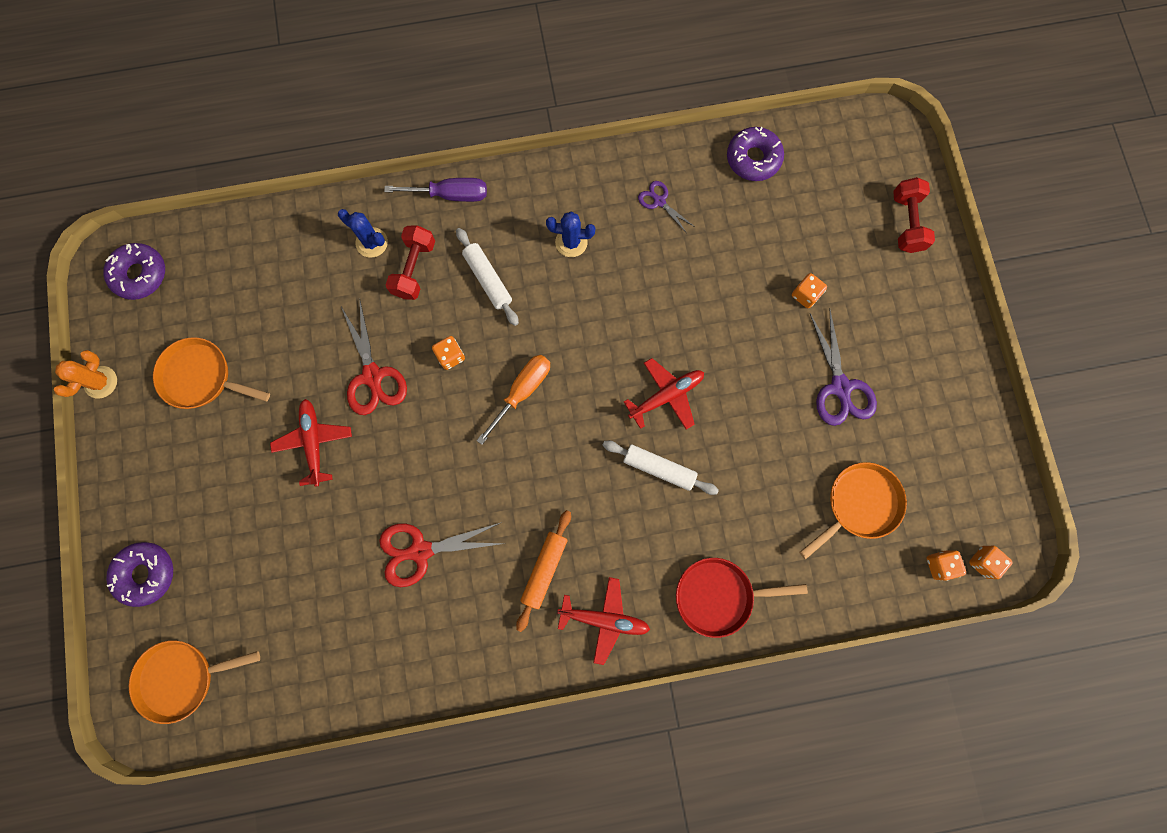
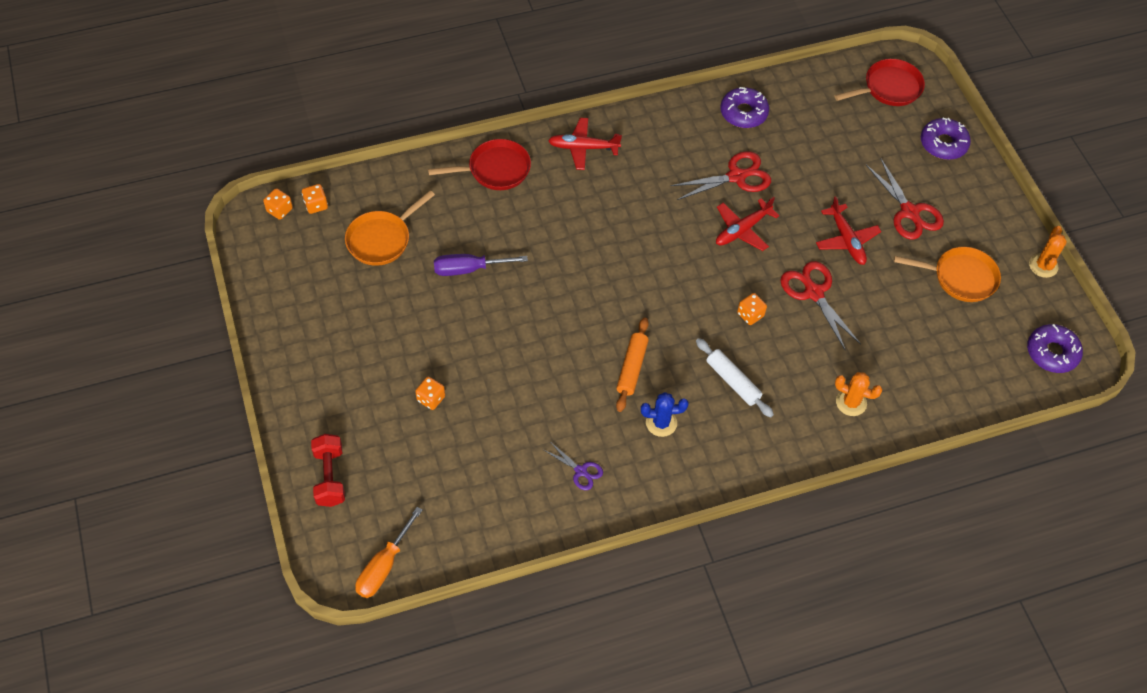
camera: 170 degrees right, 20 degrees down
orange pan [129,640,260,724] -> red pan [834,59,925,106]
blue cactus [338,209,388,258] -> orange cactus [835,372,882,416]
purple screwdriver [384,178,487,202] -> purple screwdriver moved to [434,254,528,276]
red dumbbell [386,225,435,300] -> none
orange screwdriver [476,355,550,445] -> orange screwdriver moved to [355,507,422,598]
orange rolling pin [516,510,571,632] -> orange rolling pin moved to [616,318,649,412]
white rolling pin [603,441,719,495] -> none
red plane [624,358,704,430] -> red plane moved to [716,197,779,251]
purple donut [727,127,784,181] -> purple donut moved to [720,87,769,128]
purple scissors [810,310,877,426] -> none
none -> red scissors [866,158,944,240]

